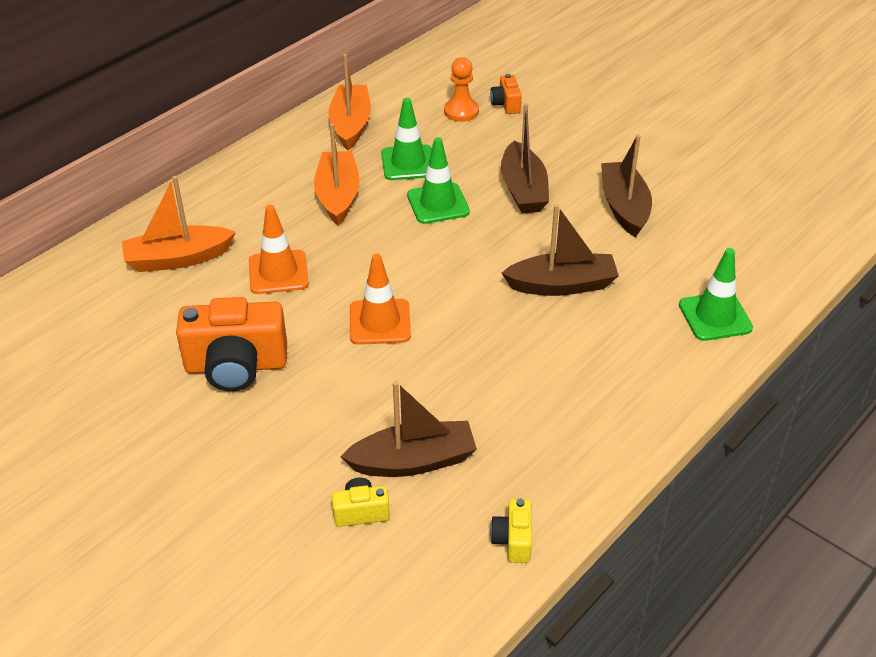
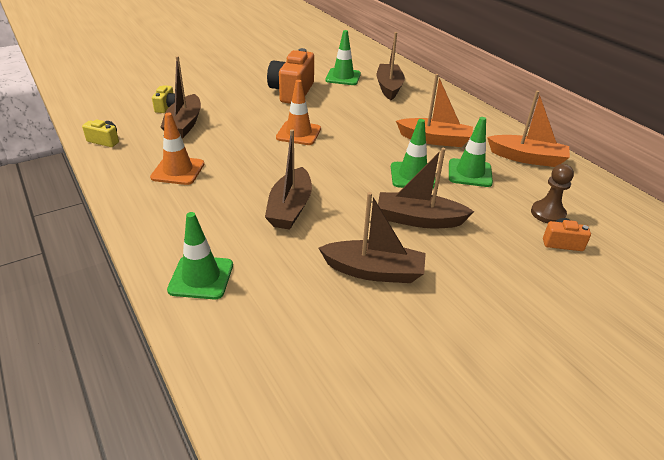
camera: 105 degrees right, 5 degrees down
orange boat [122,176,236,272] -> brown boat [377,32,405,100]
orange traffic cone [249,205,309,294] -> orange traffic cone moved to [150,113,204,185]
orange pawn [444,57,479,122] -> brown pawn [531,164,574,223]
none -> green traffic cone [325,30,361,85]

